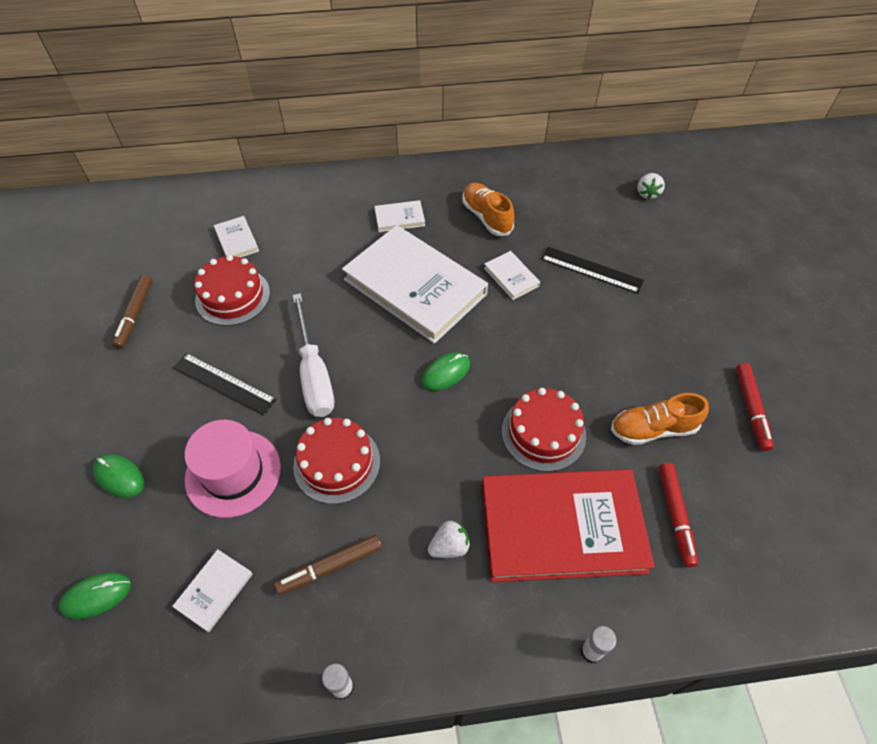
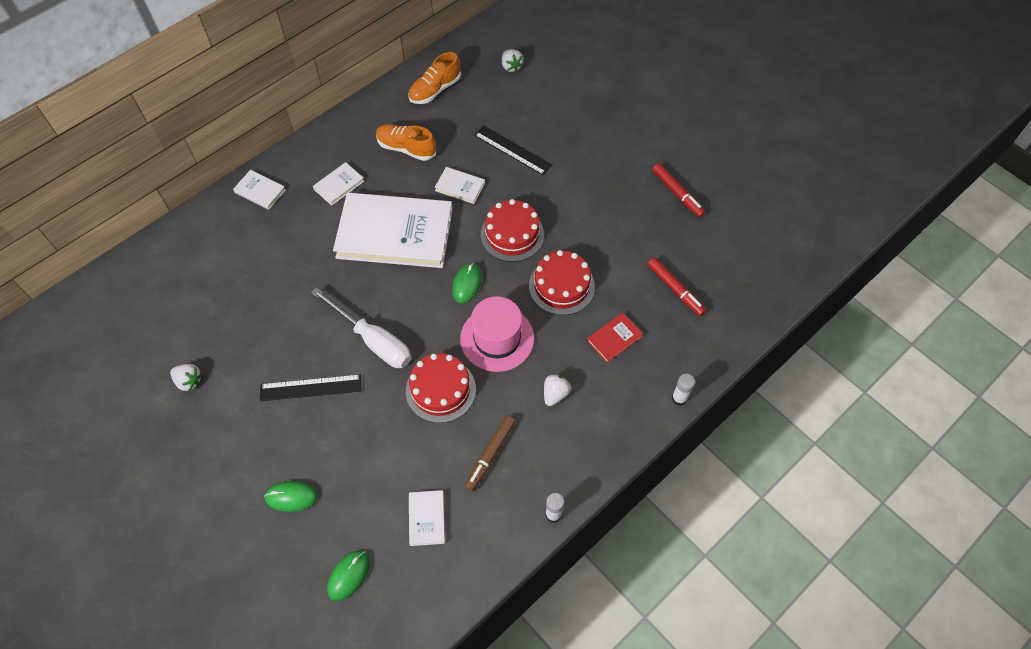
camera: 35 degrees left, 5 degrees up
brown marker [112,274,152,349] -> white strawberry [170,364,202,391]
pink hat [184,420,281,518] -> pink hat moved to [460,296,534,372]
red cake [194,255,270,326] -> red cake moved to [481,199,544,262]
white book [214,216,259,257] -> white book moved to [233,170,286,210]
red book [482,469,655,582] -> red book [587,313,643,363], size x0.41
black ruler [541,247,644,294] -> black ruler turned 45 degrees clockwise [474,125,552,176]
orange shoe [611,393,709,445] -> orange shoe moved to [408,52,461,104]

